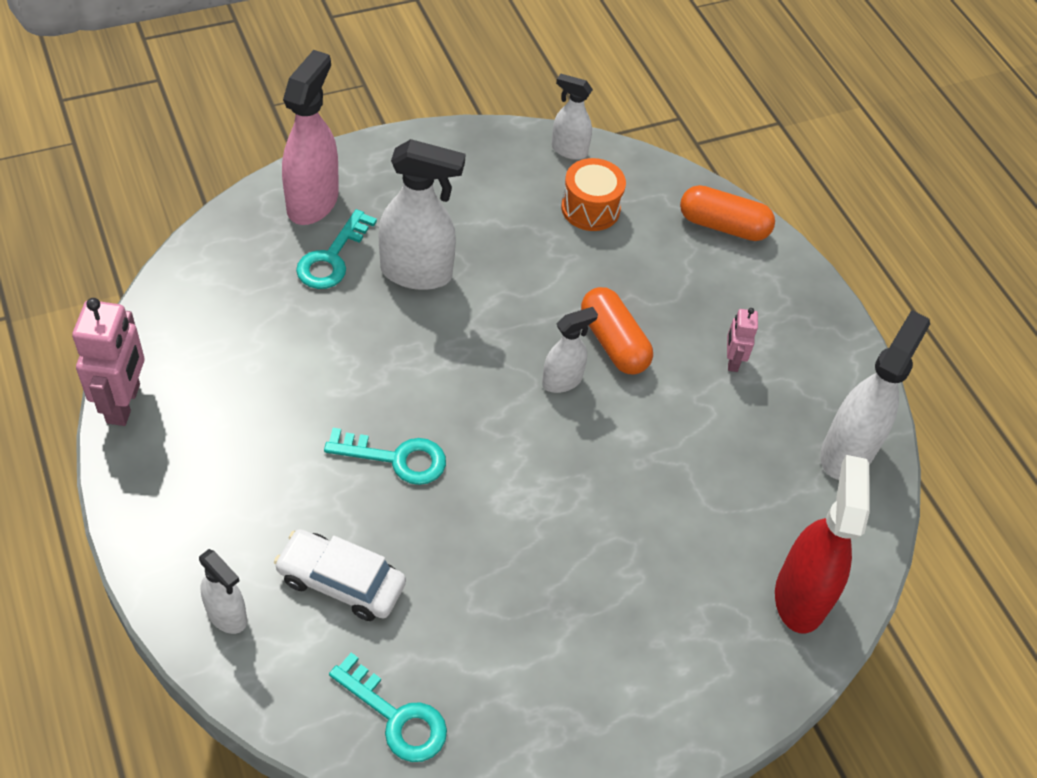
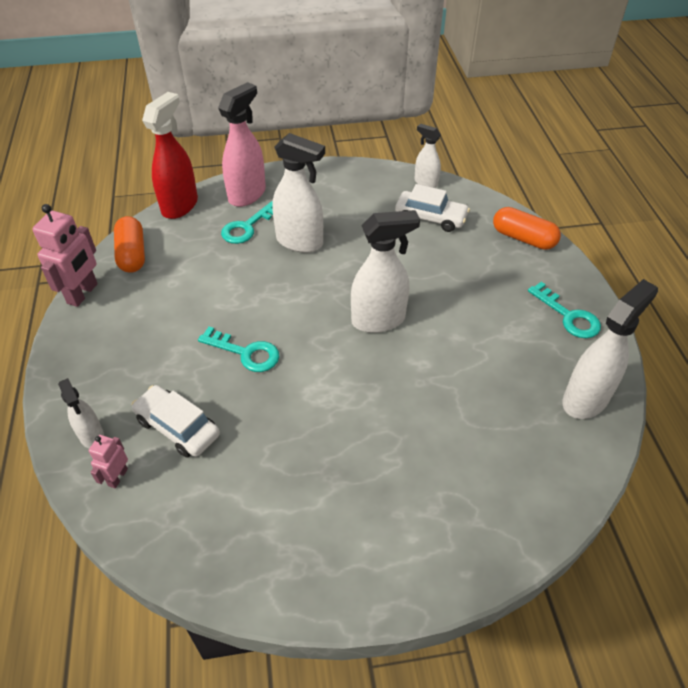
camera: 20 degrees right, 5 degrees down
turquoise key [329,653,447,762] -> turquoise key moved to [528,282,601,338]
white spray bottle [542,307,598,393] -> white spray bottle [351,210,420,333], size x1.74
orange drum [561,158,626,231] -> white car [395,184,470,232]
orange capsule [581,287,653,374] -> orange capsule moved to [114,216,145,273]
pink robot [727,308,758,372] -> pink robot moved to [89,435,128,488]
red spray bottle [775,455,870,634] -> red spray bottle moved to [142,92,198,219]

